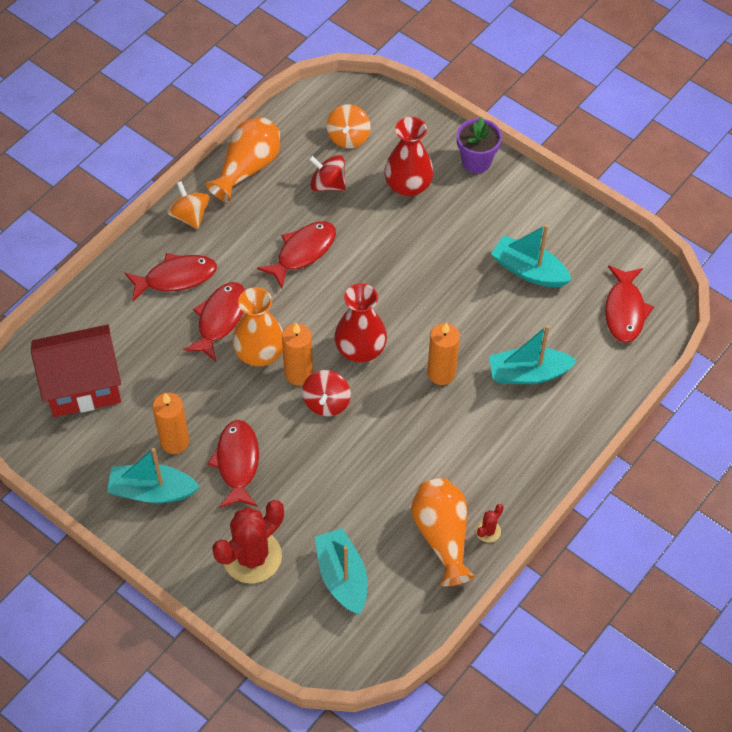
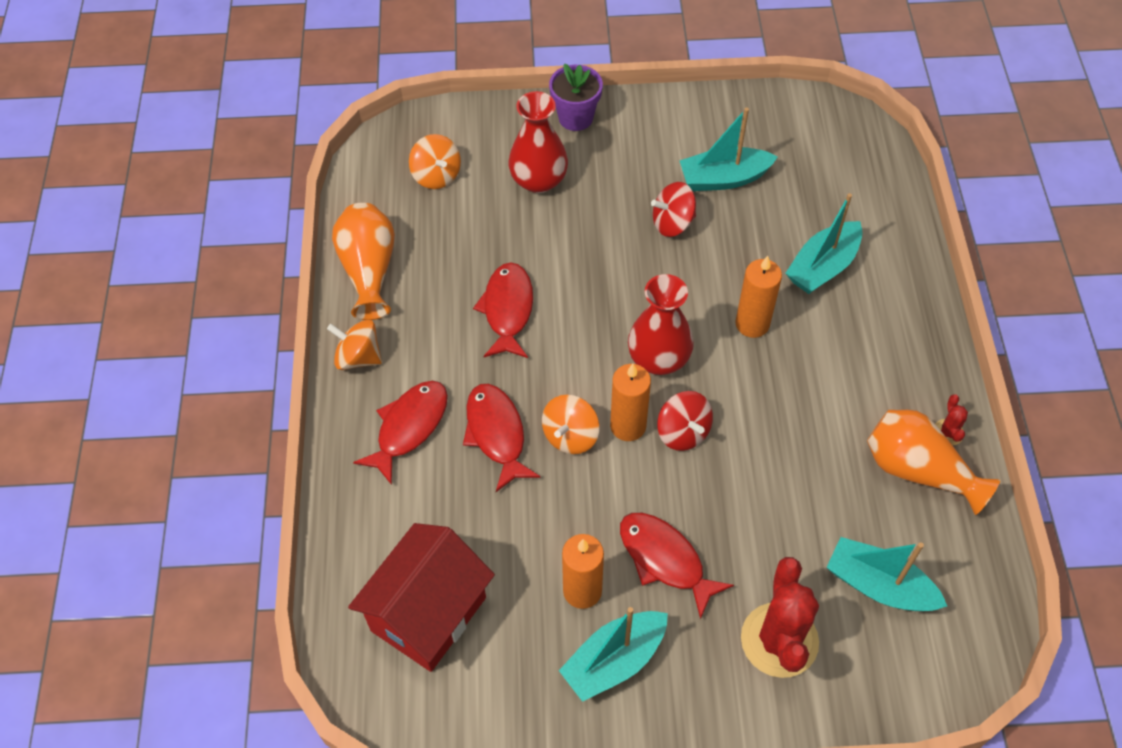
camera: 40 degrees left, 0 degrees up
orange vase [233,287,283,366] -> orange spinning top [542,395,599,454]
red spinning top [309,155,346,191] -> red spinning top moved to [651,182,696,237]
red fish [605,265,654,343] -> none

